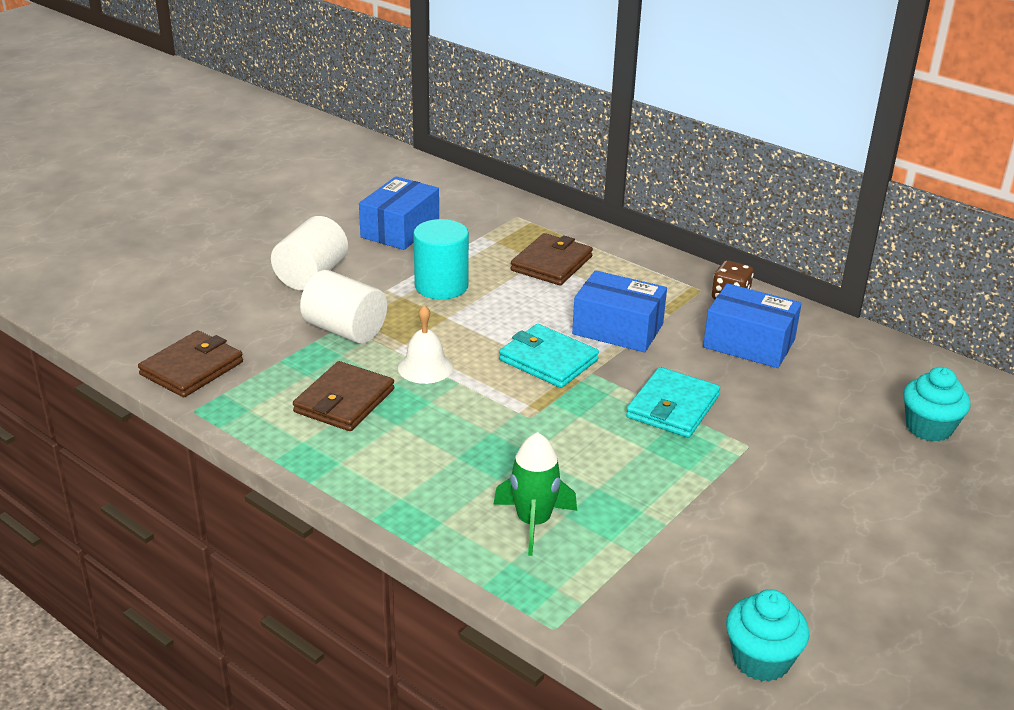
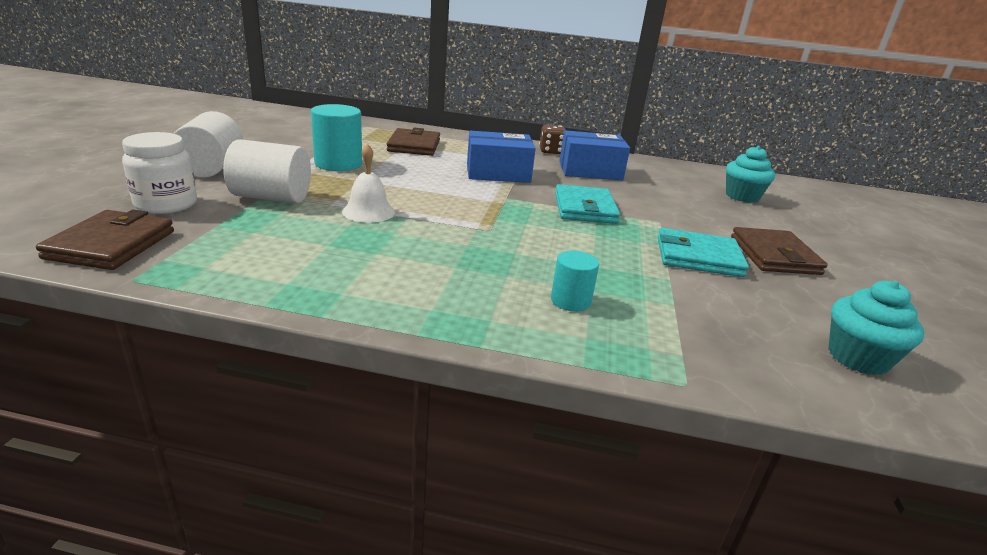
camera: 30 degrees left, 5 degrees down
brown wallet [293,361,394,431] -> brown wallet moved to [731,227,828,275]
blue box [359,177,439,250] -> none
green rocket [493,432,577,556] -> turquoise cylinder [551,251,599,312]
turquoise wallet [499,324,599,388] -> turquoise wallet moved to [658,228,749,277]
none -> white jar [122,132,197,214]

